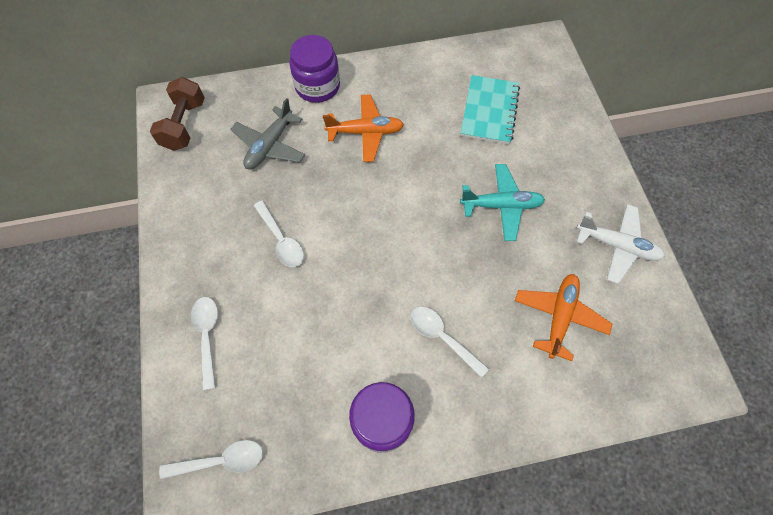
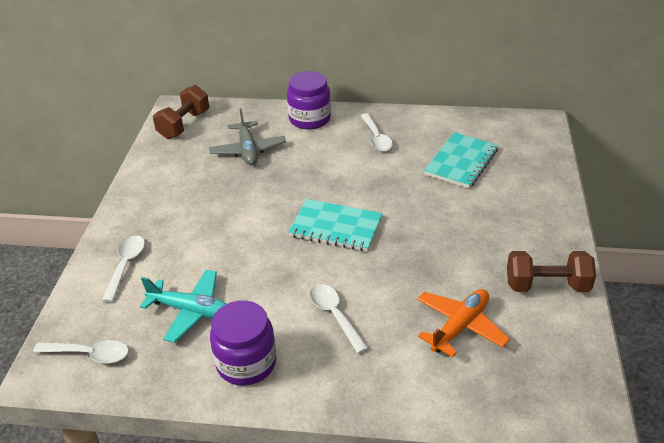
camera: 20 degrees right, 25 degrees down
grey plane [231,98,305,169] -> grey plane turned 60 degrees counterclockwise [209,108,286,165]
white spoon [254,201,304,267] -> white spoon moved to [361,113,393,152]
orange plane [323,94,404,162] -> none
turquoise plane [460,164,545,241] -> turquoise plane moved to [140,270,227,343]
white plane [576,204,665,284] -> brown dumbbell [507,251,596,292]
none -> turquoise notebook [288,199,383,252]

